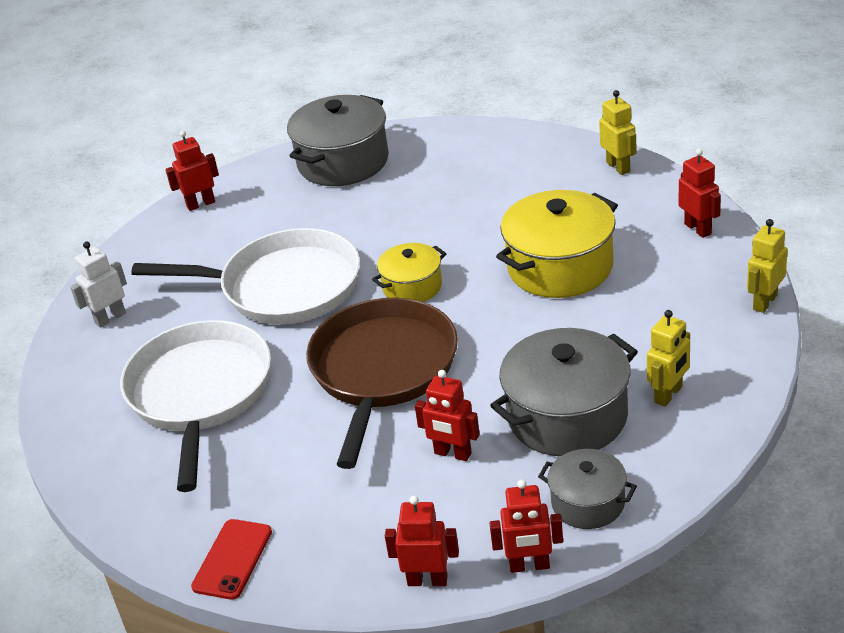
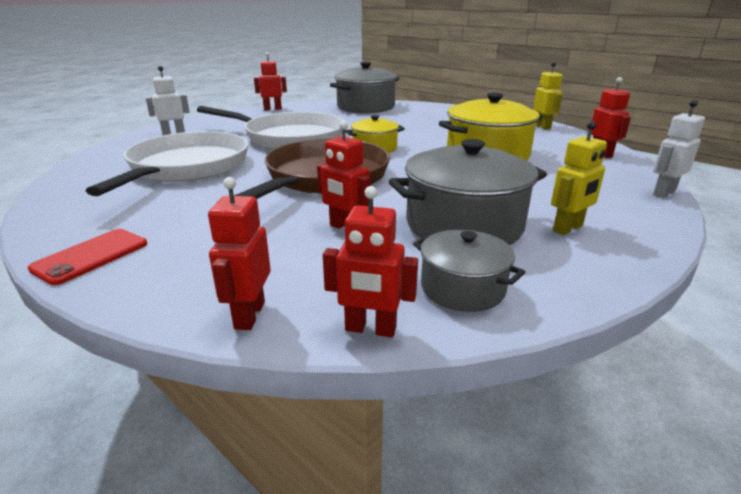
camera: 10 degrees right, 10 degrees down
red robot [385,496,459,586] -> red robot turned 105 degrees counterclockwise [208,177,271,330]
yellow robot [747,219,788,313] -> white robot [653,100,705,198]

